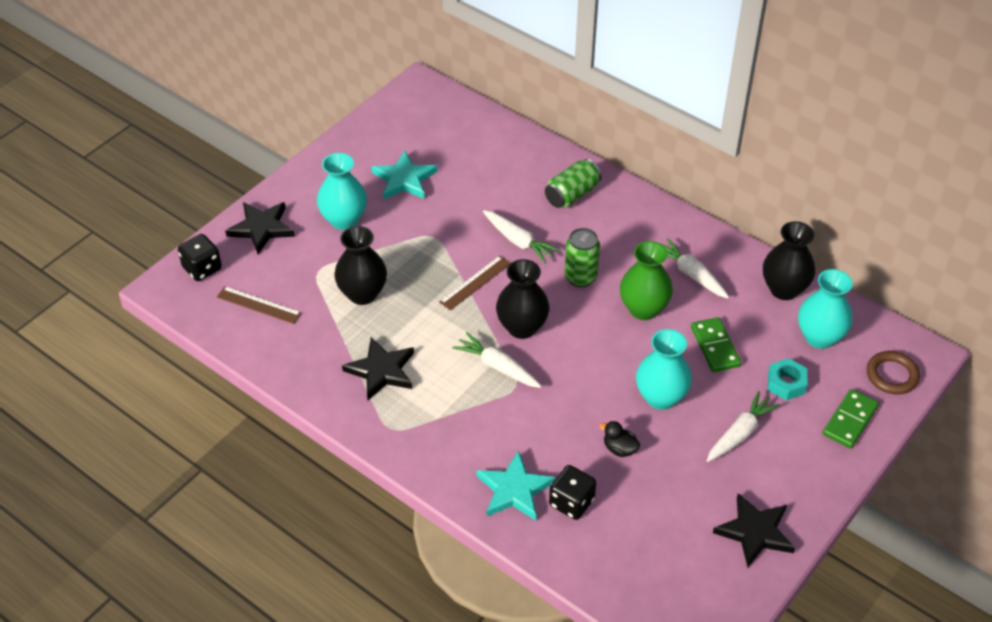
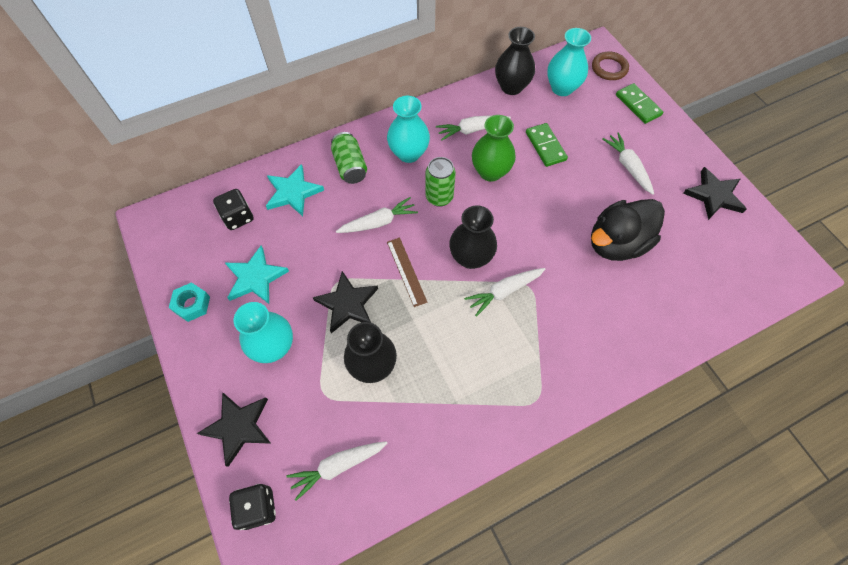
camera: 65 degrees left, 15 degrees up
brown ruler [217,286,301,324] -> white carrot [287,441,387,501]
black star [342,337,414,400] -> black star moved to [313,271,378,333]
turquoise star [477,451,556,521] -> turquoise star moved to [266,164,324,216]
black dice [549,465,596,520] -> black dice moved to [213,189,254,230]
black duck [599,421,640,457] -> black duck [591,199,665,261], size x2.49
turquoise vase [636,329,692,410] -> turquoise vase moved to [387,96,430,163]
green domino [691,317,741,372] -> green domino turned 60 degrees clockwise [526,123,568,167]
turquoise nut [768,358,808,401] -> turquoise nut moved to [169,282,210,322]

